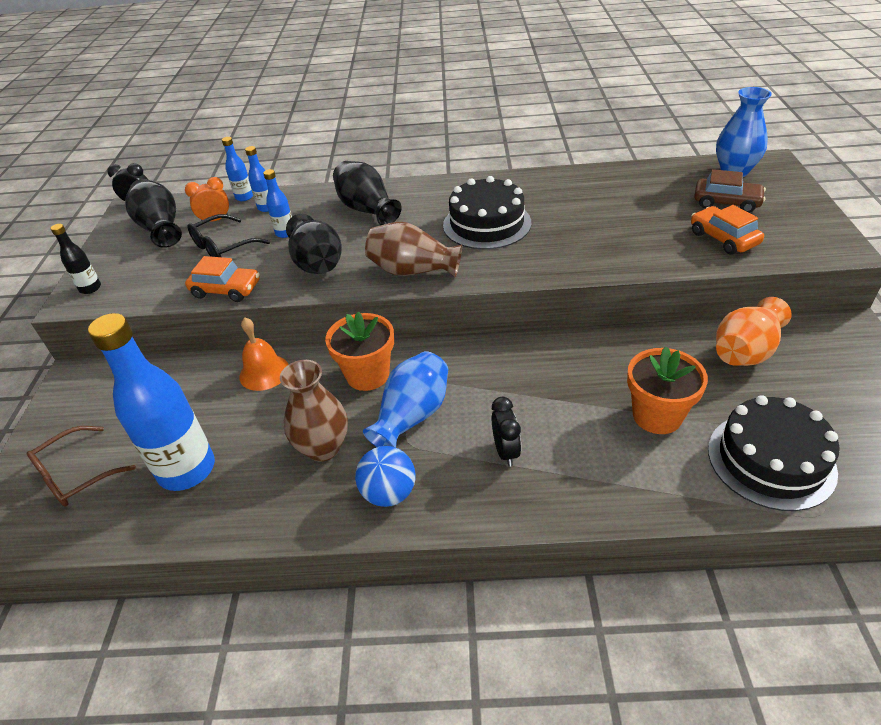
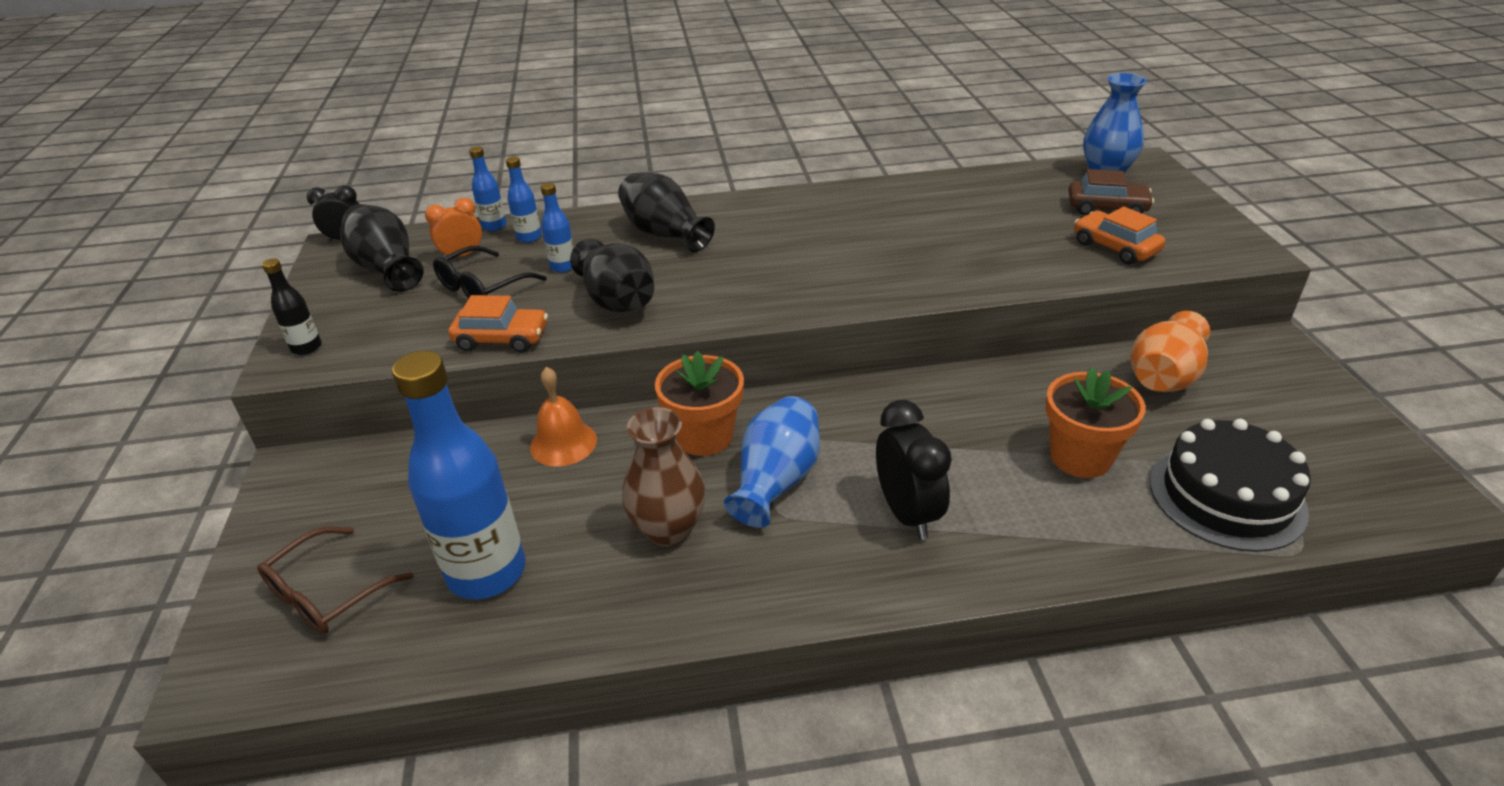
camera: 10 degrees left, 5 degrees down
blue ball [355,446,415,507] -> none
brown vase [365,222,462,277] -> none
black cake [443,176,531,249] -> none
black clock [492,397,521,467] -> black clock [876,400,952,540], size x1.54

